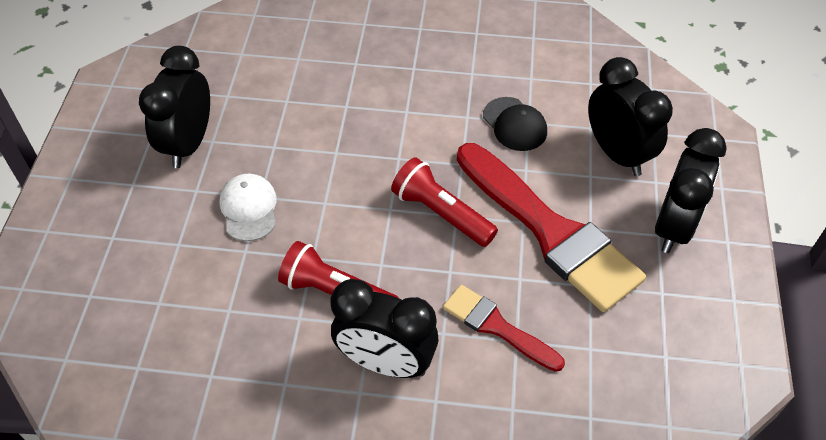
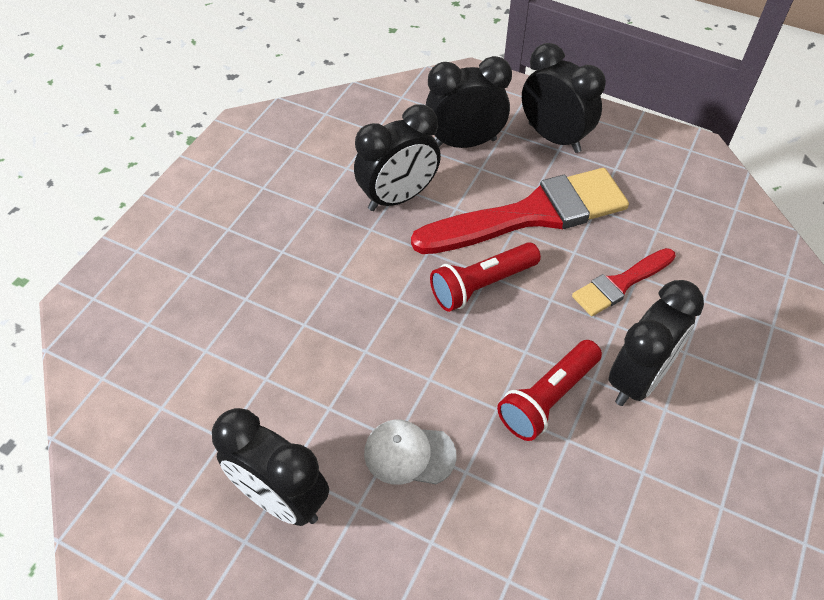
camera: 70 degrees left, 0 degrees up
black cap [483,97,547,151] -> black clock [354,105,441,211]

